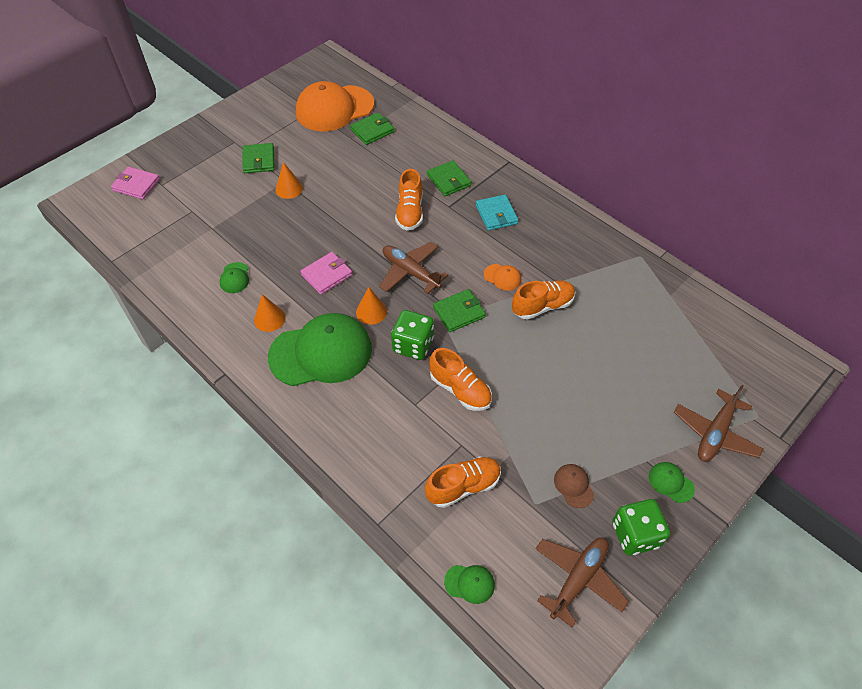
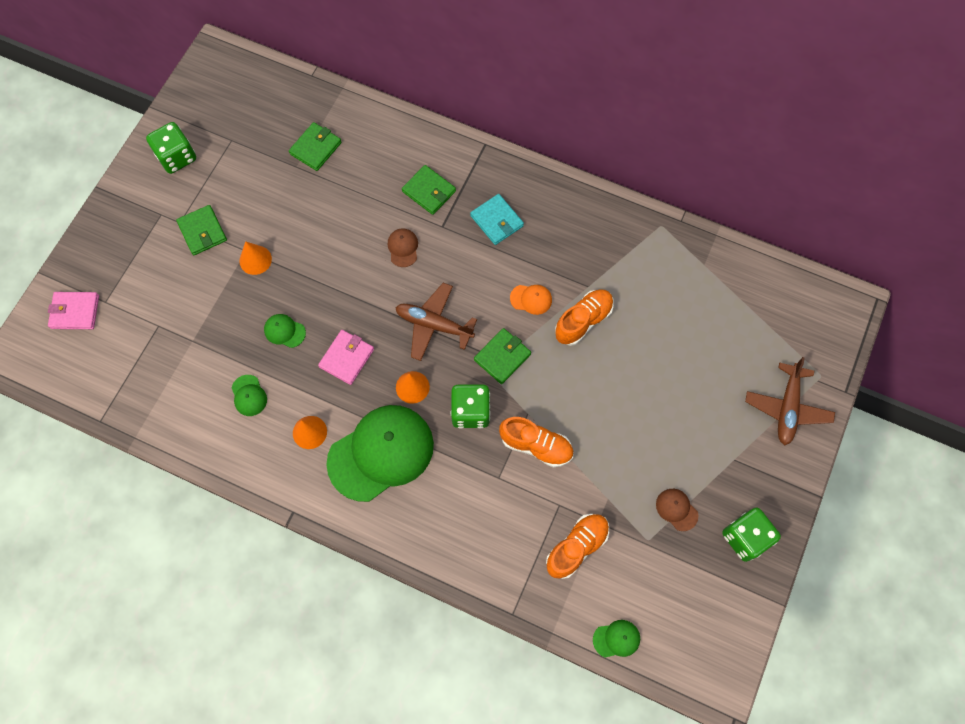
camera: 20 degrees left, 15 degrees up
orange cap [296,81,374,132] -> none
orange shoe [395,169,423,231] -> brown cap [388,229,418,267]
brown plane [536,537,629,627] -> none
green cap [649,462,695,503] -> green cap moved to [264,314,306,348]
none -> green dice [146,122,196,174]

